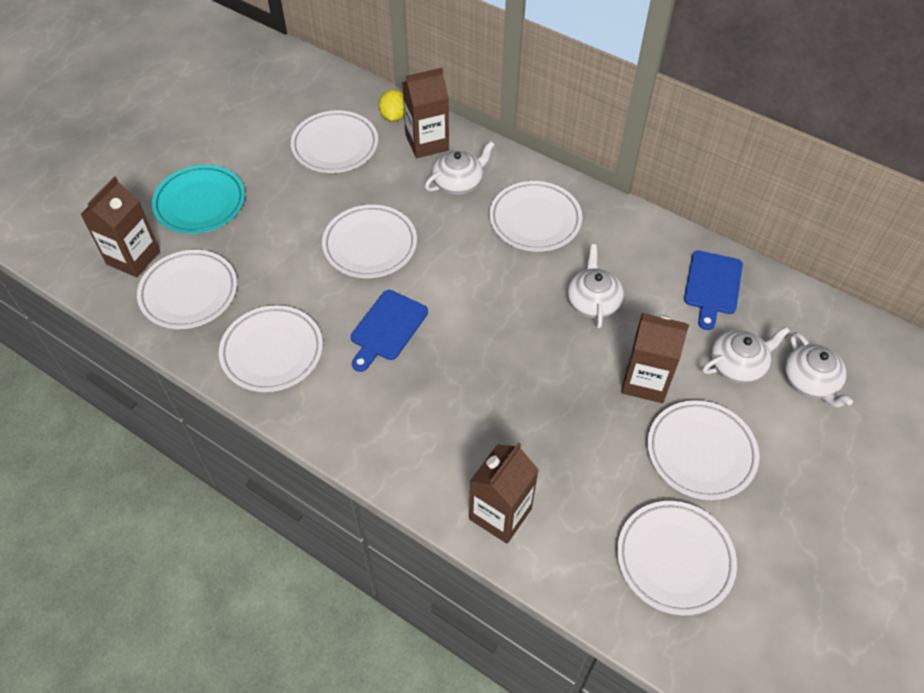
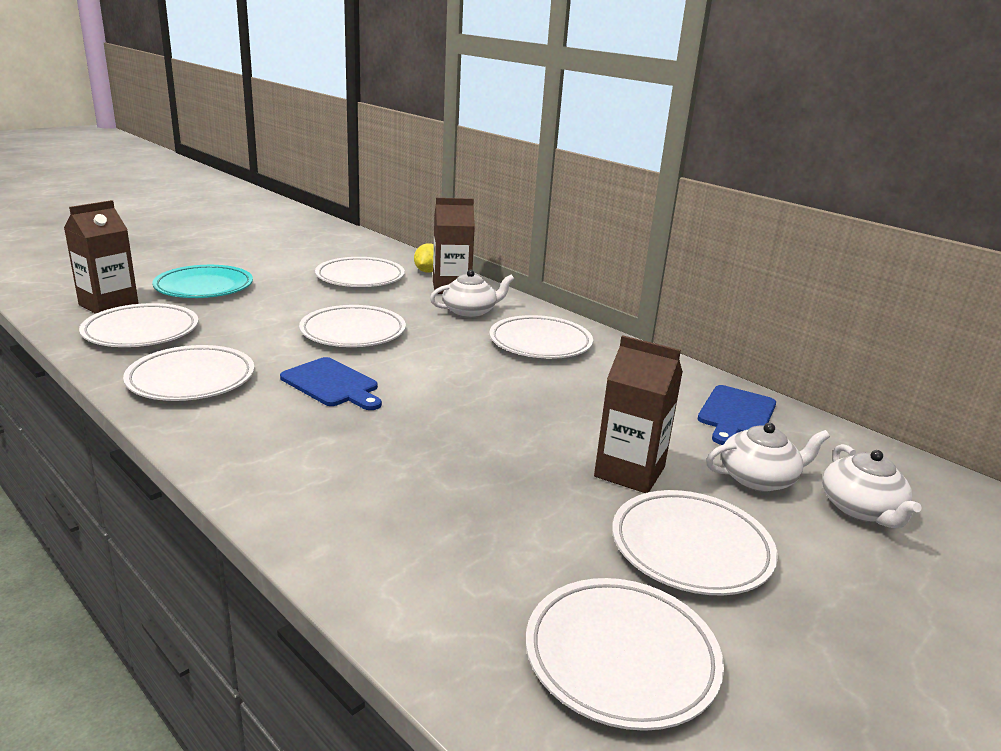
camera: 10 degrees right, 30 degrees down
blue cutting board [351,290,428,372] -> blue cutting board turned 90 degrees counterclockwise [280,357,382,410]
brown carton [469,443,539,544] -> none
white teapot [567,244,624,329] -> none

